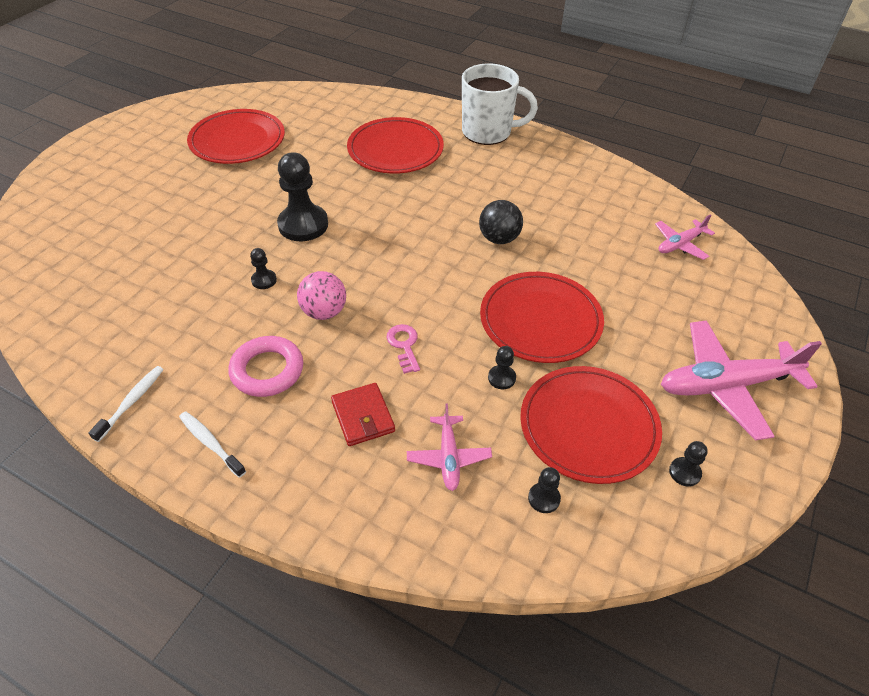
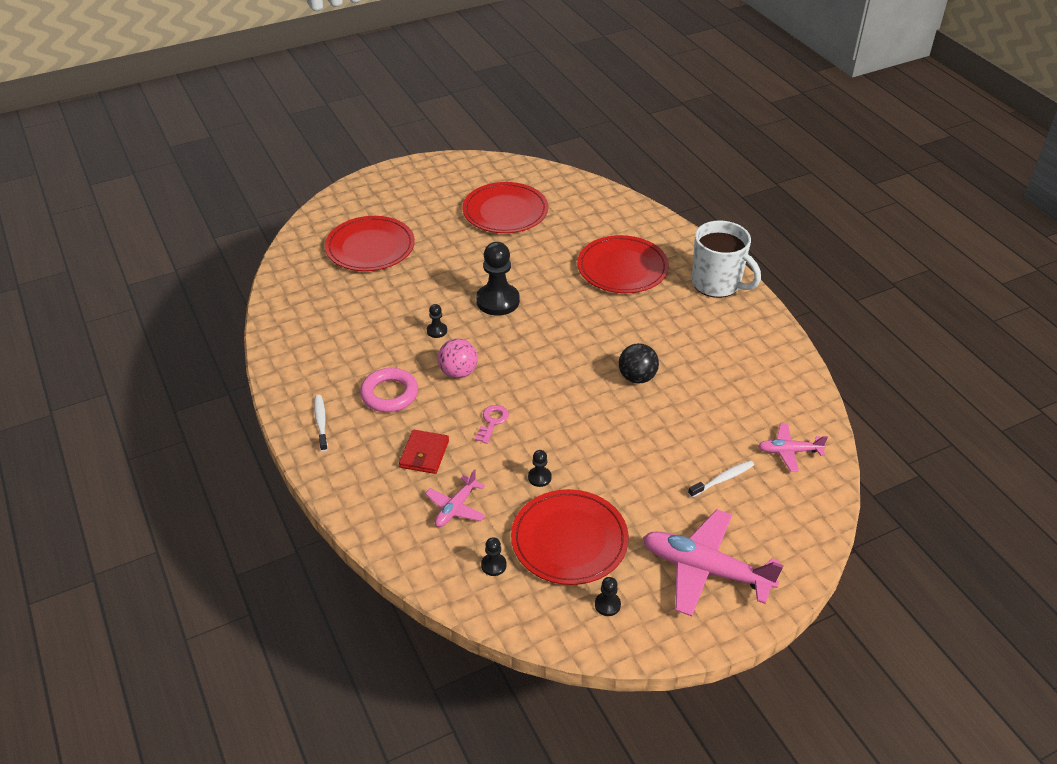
camera: 35 degrees right, 5 degrees down
white toothbrush [88,366,164,442] -> white toothbrush moved to [688,460,754,497]
red plate [480,272,604,363] -> red plate moved to [325,216,415,271]

